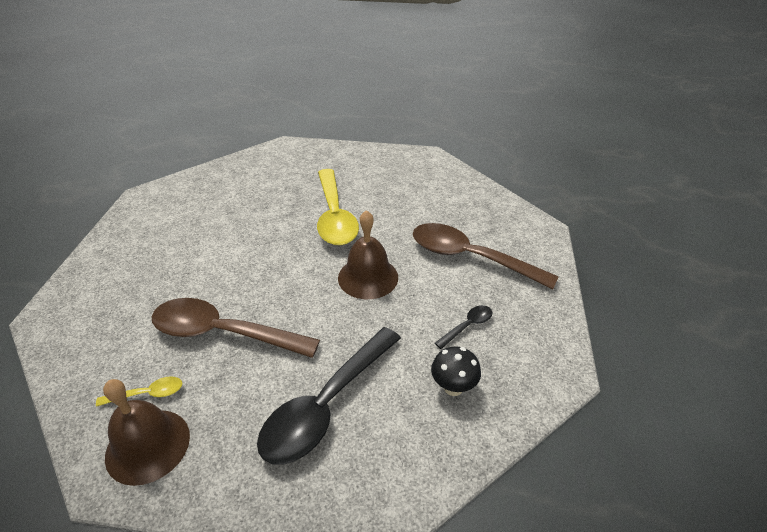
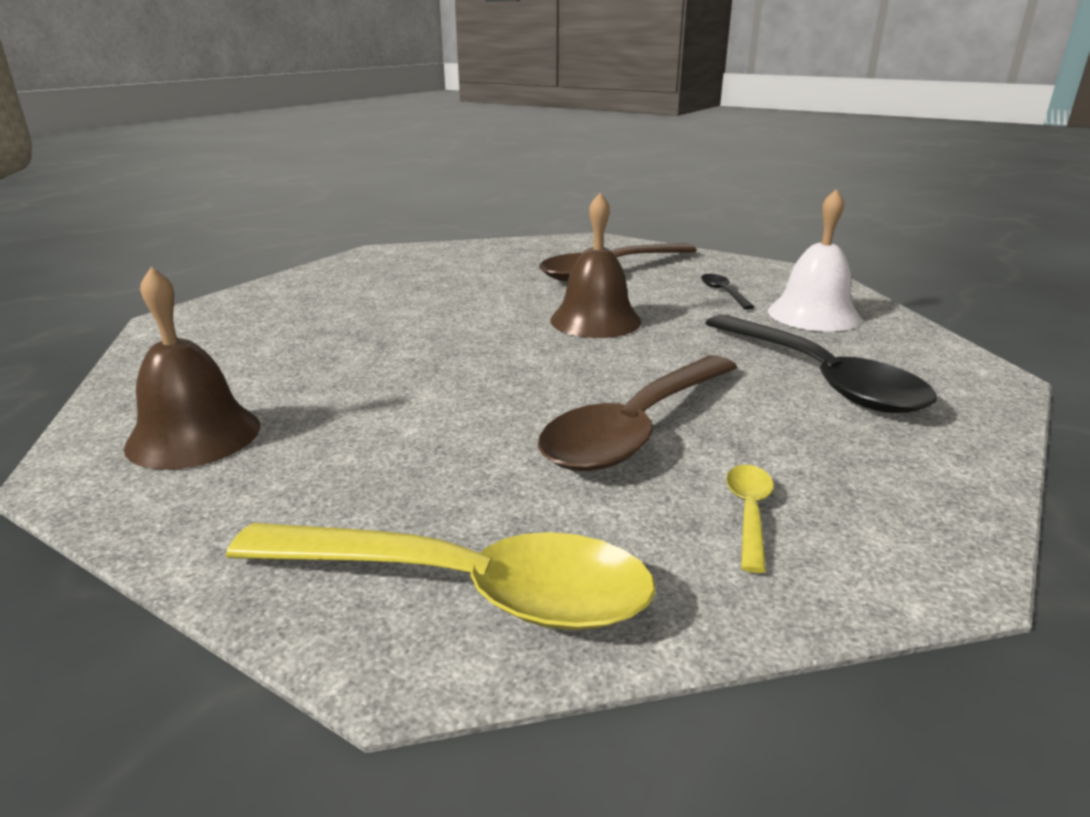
camera: 65 degrees left, 15 degrees down
brown bell [103,379,190,486] -> brown bell moved to [124,267,260,470]
yellow spoon [317,169,359,245] -> yellow spoon moved to [226,523,656,630]
black mushroom [431,346,481,396] -> white bell [768,189,861,332]

